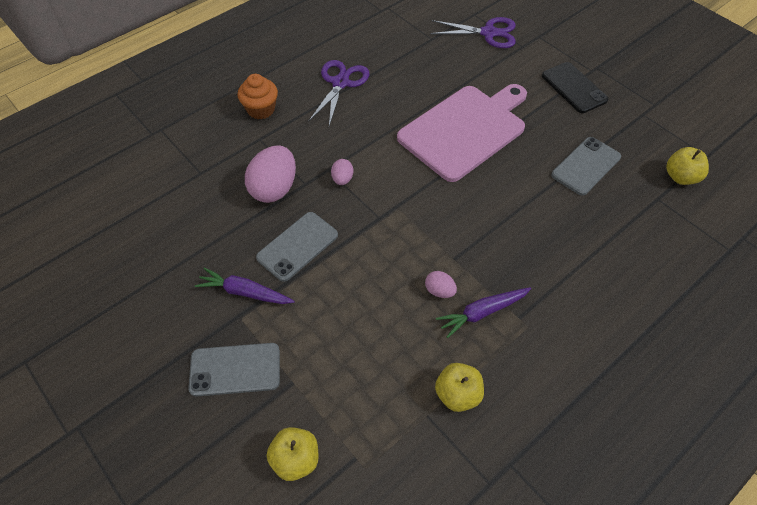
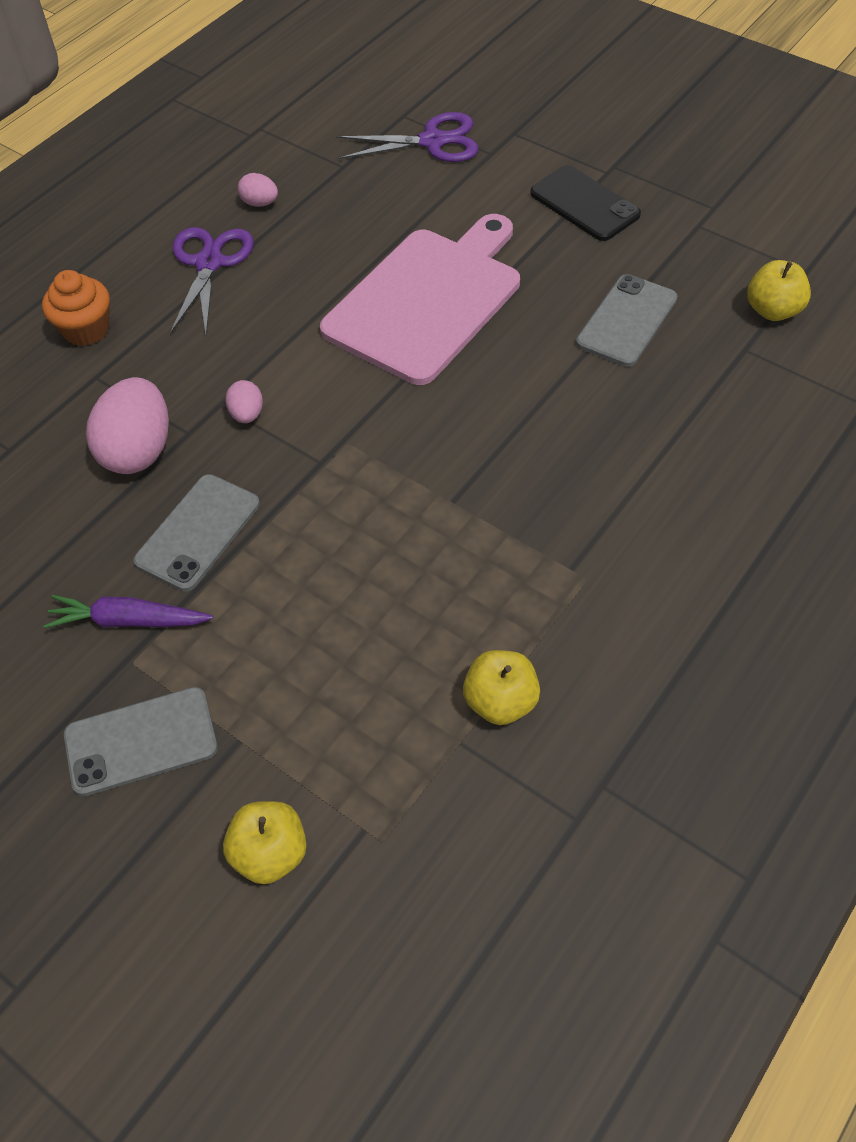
camera: 10 degrees left, 0 degrees up
pink egg [425,271,457,298] -> pink egg moved to [238,173,278,207]
purple carrot [436,287,531,338] -> none

